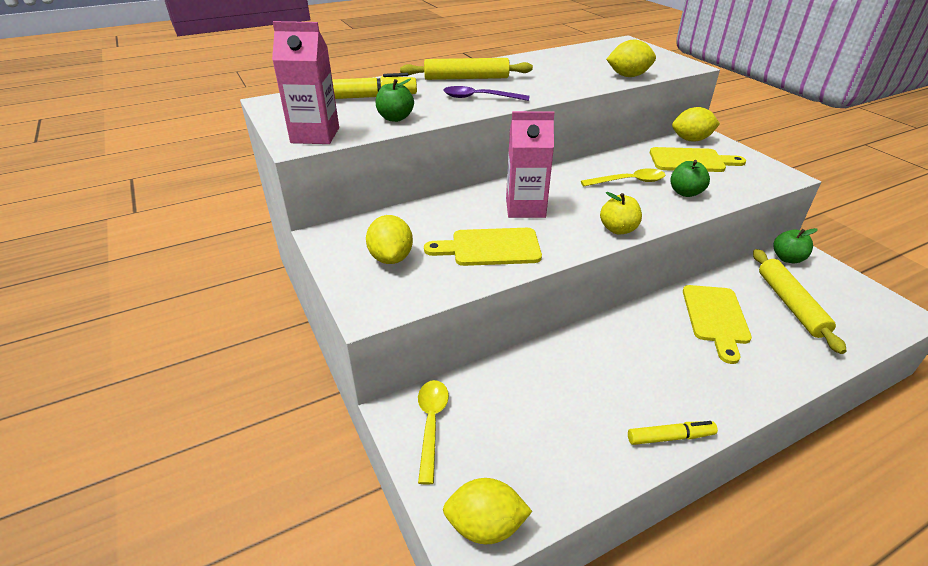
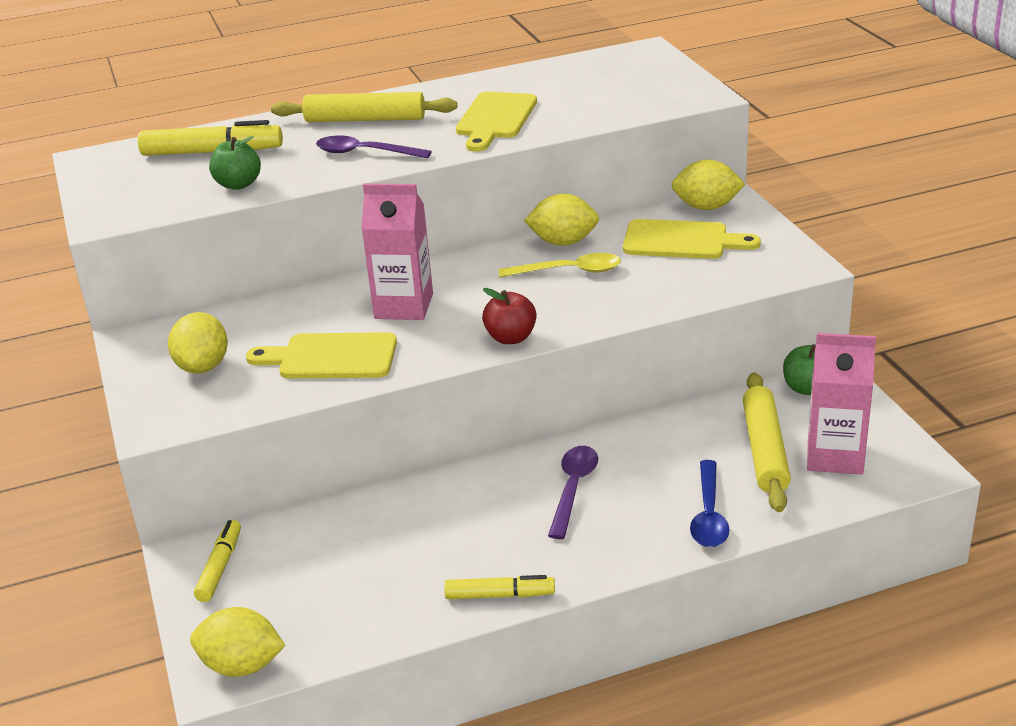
camera: 10 degrees right, 5 degrees down
pink carton [272,21,339,144] -> pink carton moved to [807,333,876,475]
yellow spoon [418,380,449,485] -> yellow marker [194,520,241,602]
yellow apple [600,192,642,234] -> red apple [482,288,537,344]
yellow lemon [606,39,656,77] -> yellow lemon moved to [524,194,599,246]
green apple [670,160,710,197] -> none
yellow cutting board [683,285,752,364] -> yellow cutting board moved to [456,92,537,152]
none -> purple spoon [548,446,598,539]
none -> blue spoon [690,460,730,547]

